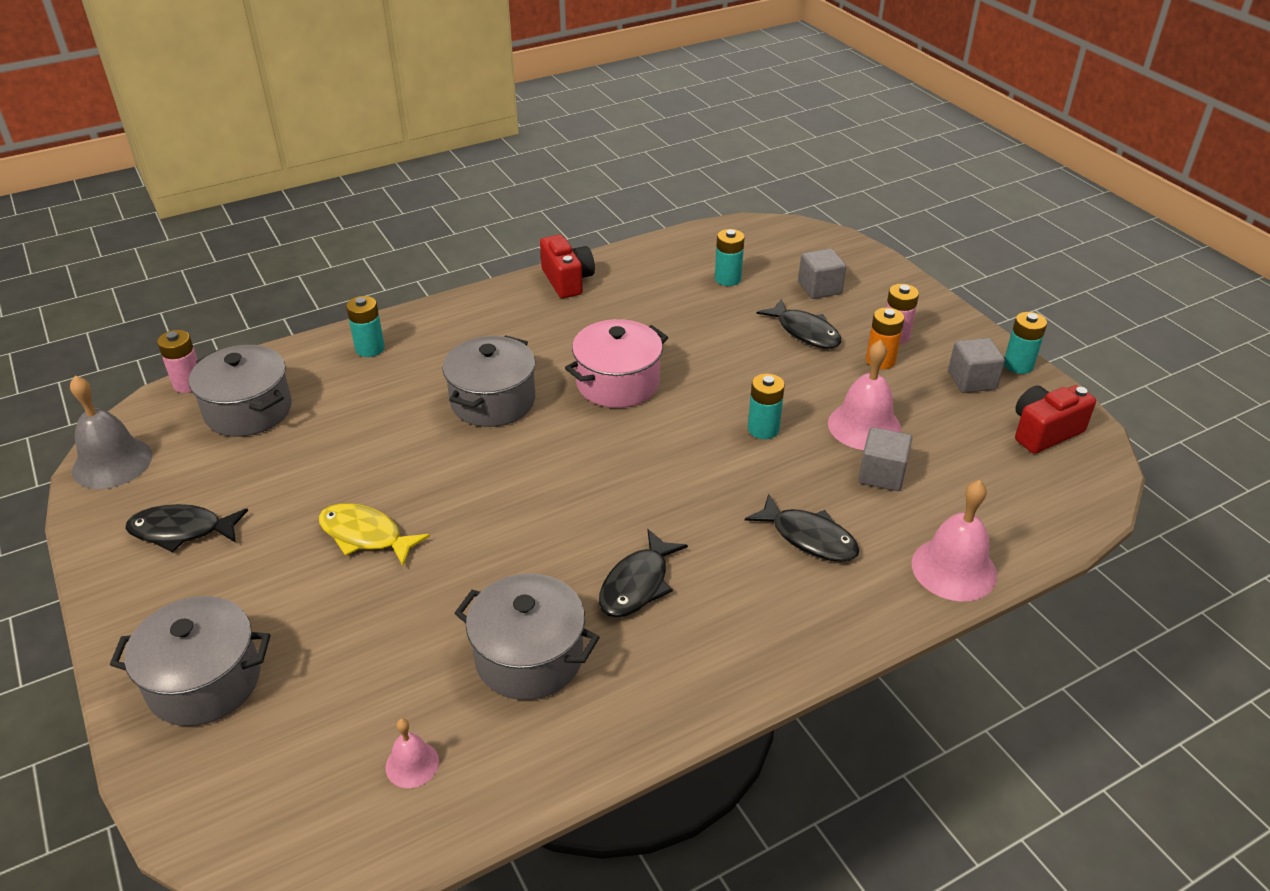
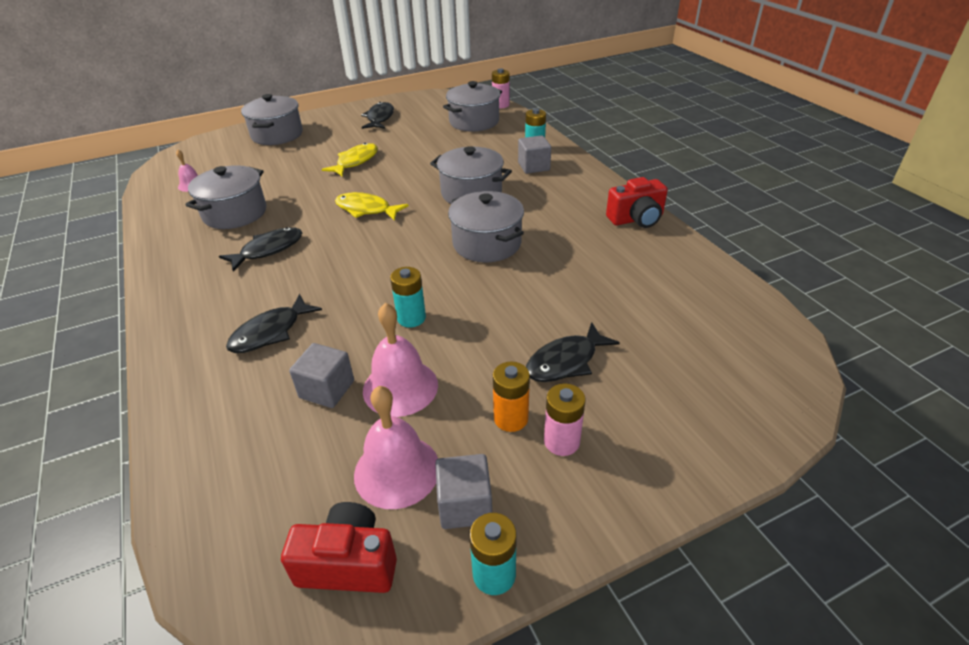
camera: 95 degrees right, 0 degrees up
grey bell [70,376,152,489] -> none
pink pot [565,319,668,408] -> grey pot [448,191,524,262]
black fish [599,529,688,618] -> black fish turned 105 degrees clockwise [219,227,302,272]
turquoise battery [715,229,745,286] -> none
grey cube [798,248,846,299] -> grey cube moved to [518,135,551,174]
pink bell [912,480,997,601] -> pink bell moved to [354,386,438,509]
red camera [1015,385,1096,454] -> red camera turned 60 degrees counterclockwise [281,502,397,593]
none -> yellow fish [335,192,409,221]

